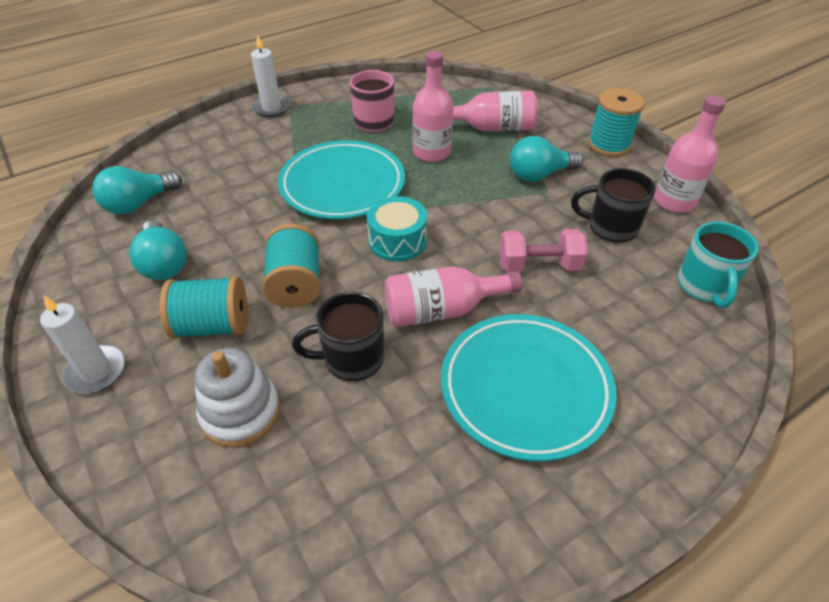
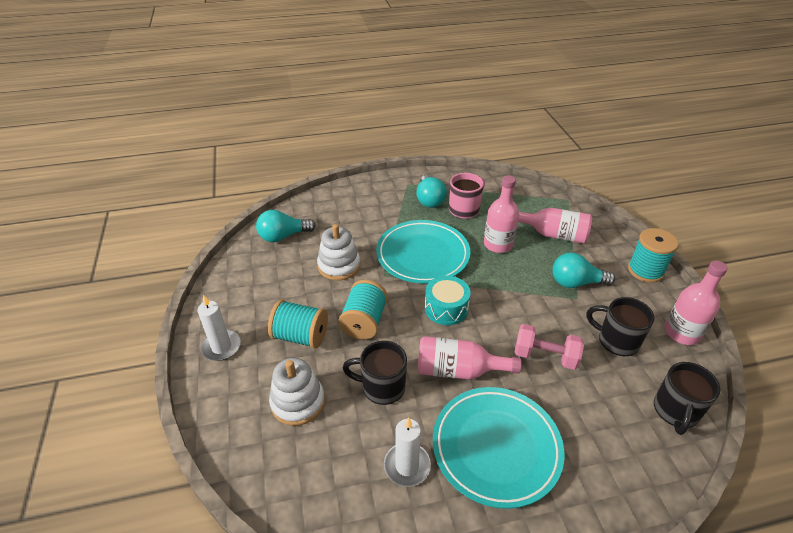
camera: 20 degrees right, 5 degrees down
turquoise light bulb [129,220,187,280] -> turquoise light bulb moved to [416,175,447,208]
white candle [251,35,291,117] -> white candle moved to [384,417,431,487]
turquoise mug [677,221,759,308] -> black mug [654,362,720,435]
none -> white stacking toy [317,224,360,280]

